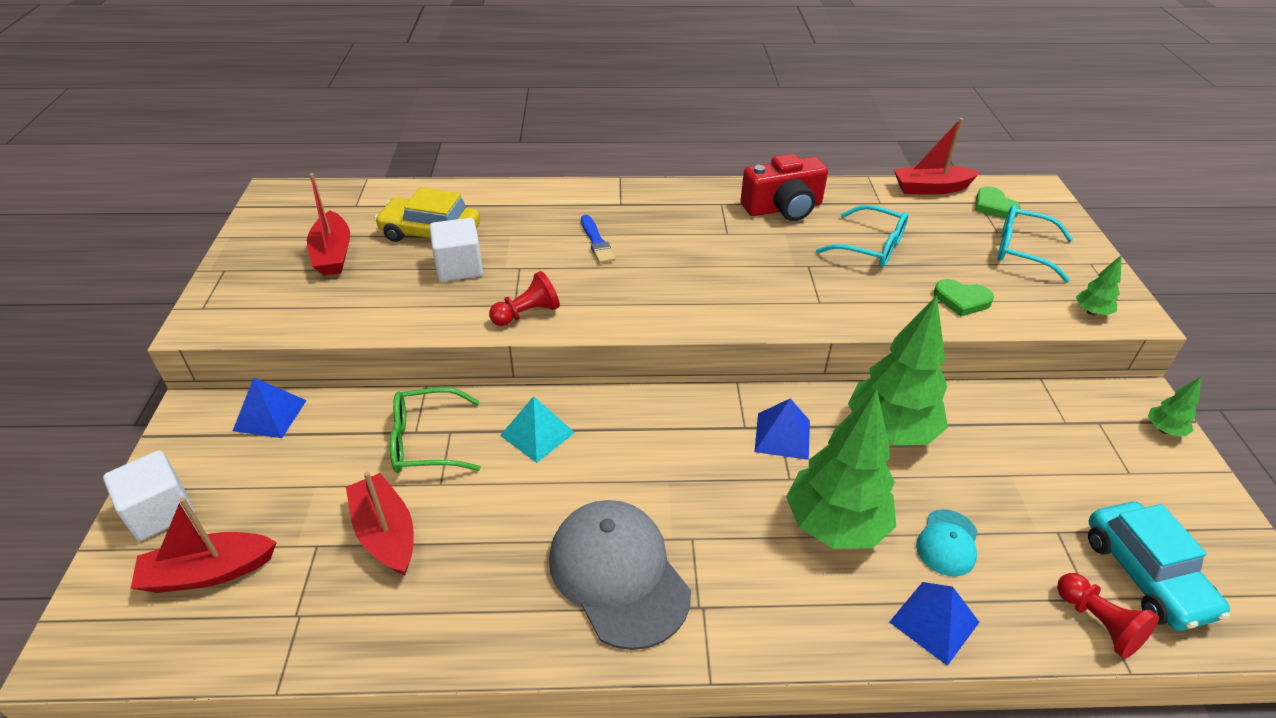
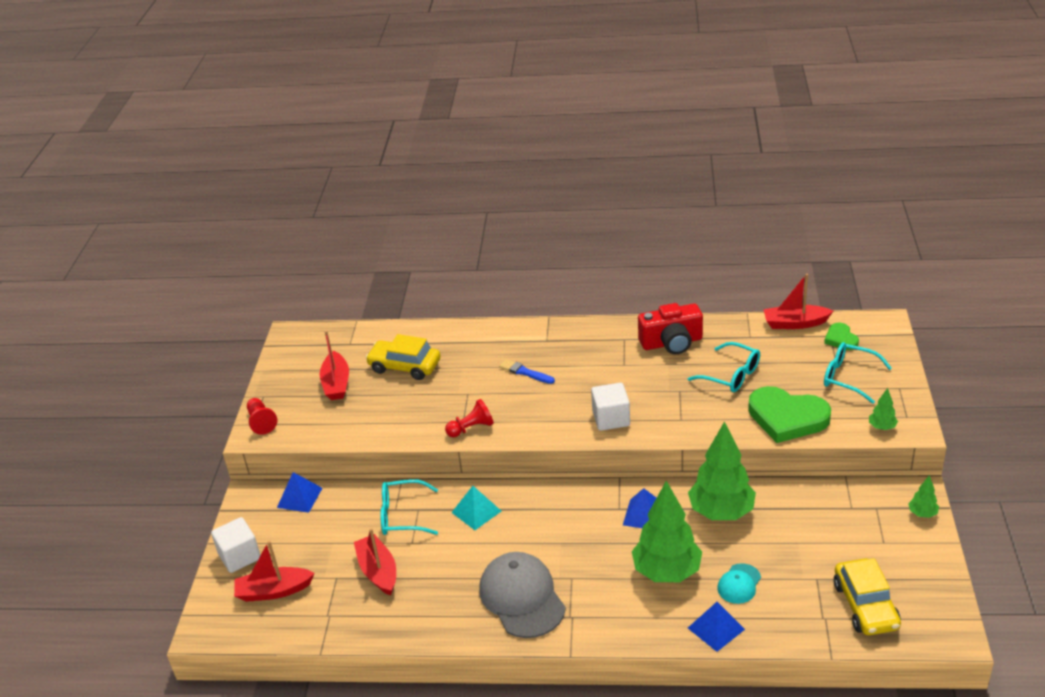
camera: 10 degrees right, 5 degrees down
green glasses [390,387,481,473] -> turquoise glasses [380,479,438,535]
white cube [430,218,483,282] -> white cube moved to [591,383,630,431]
blue brush [581,215,616,263] -> blue brush turned 135 degrees clockwise [499,359,555,384]
green heart [934,279,994,316] -> green heart [748,386,831,443], size x1.99
red pawn [1057,573,1159,659] -> red pawn moved to [247,398,277,435]
turquoise car [1088,502,1230,631] -> yellow car [834,558,901,635]

